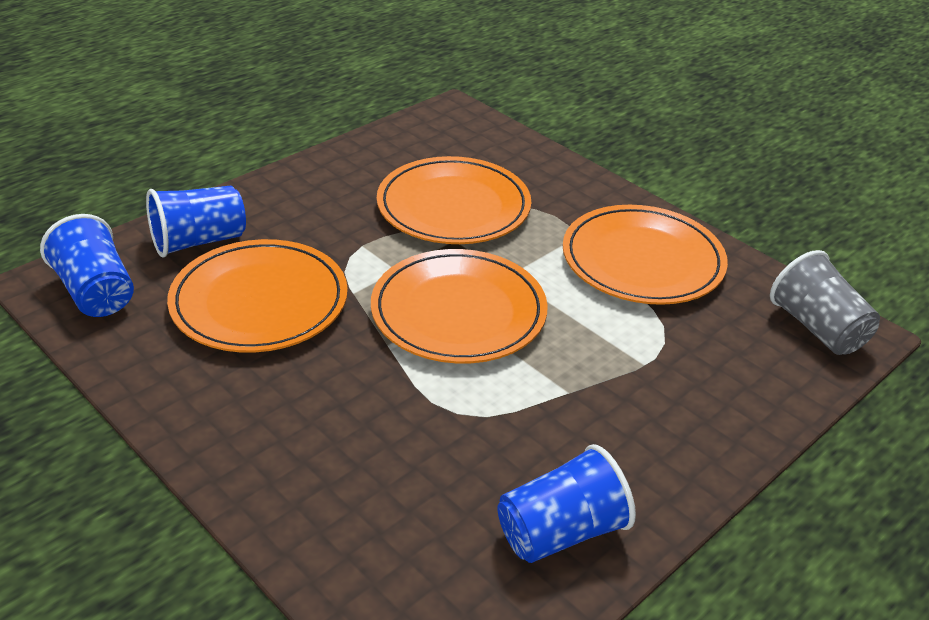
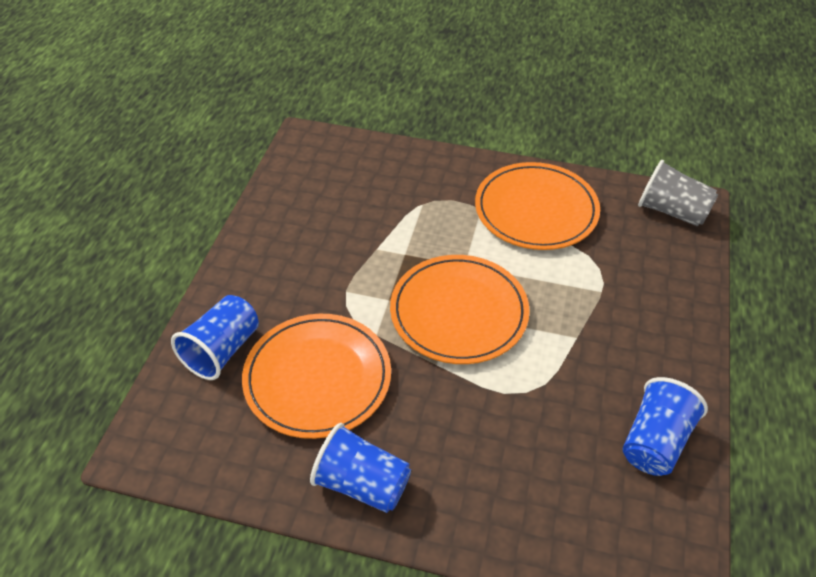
camera: 30 degrees left, 10 degrees up
blue cup [40,214,134,317] -> blue cup moved to [310,423,411,513]
orange plate [377,156,531,244] -> none

